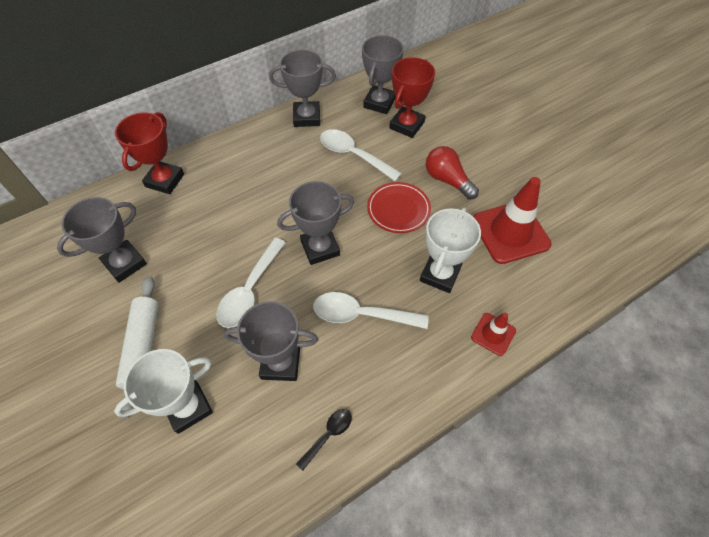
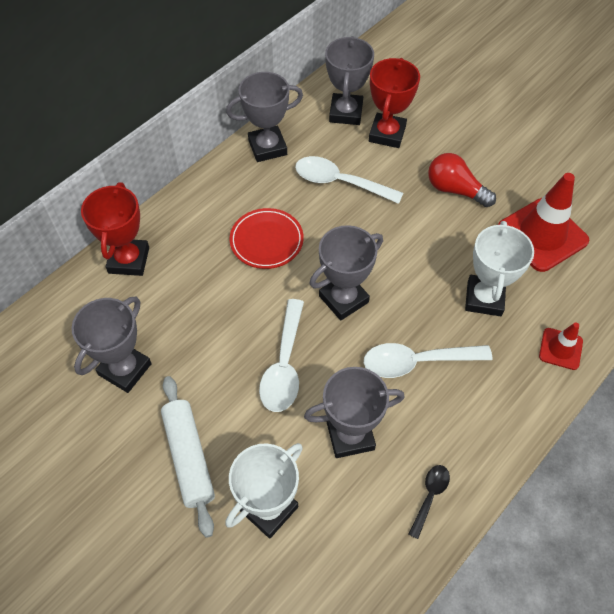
camera: 15 degrees left, 0 degrees up
red plate [367,182,431,233] -> red plate moved to [230,208,304,269]

